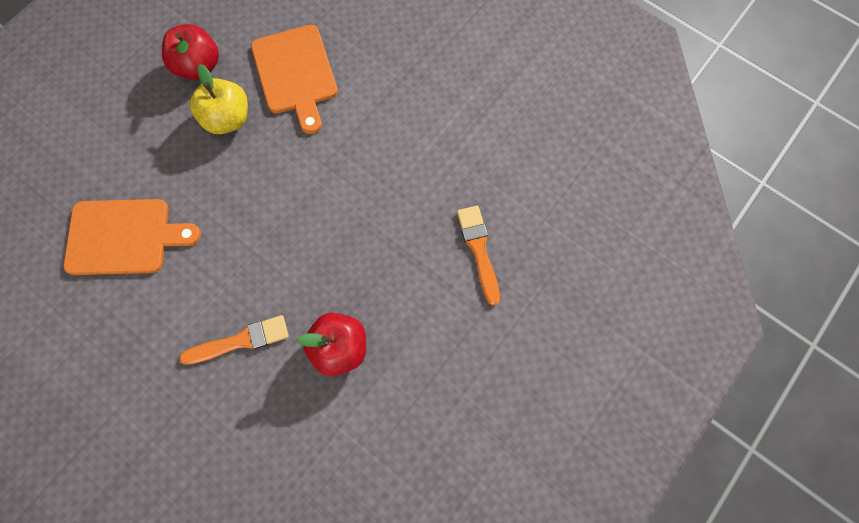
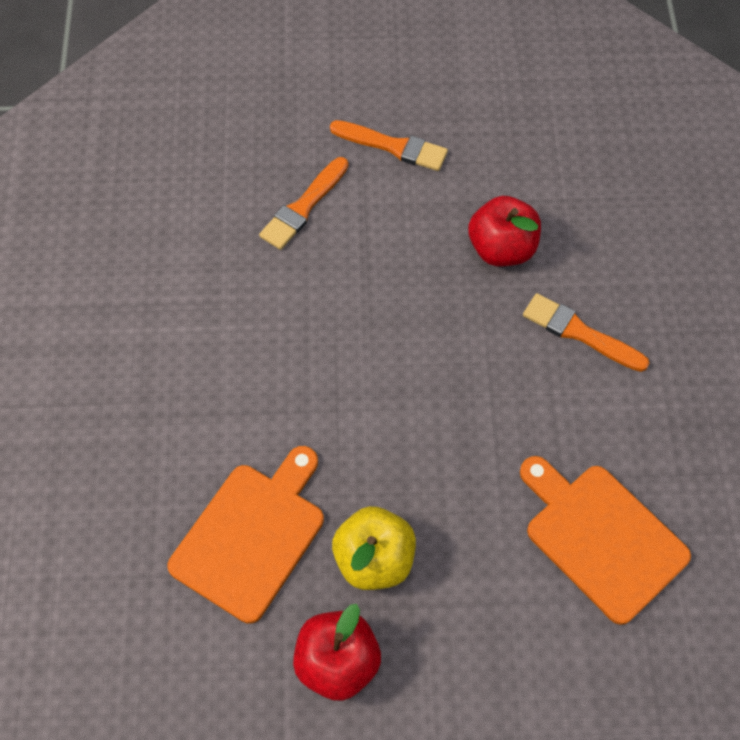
camera: 130 degrees left, 10 degrees down
none -> orange brush [330,120,448,171]

